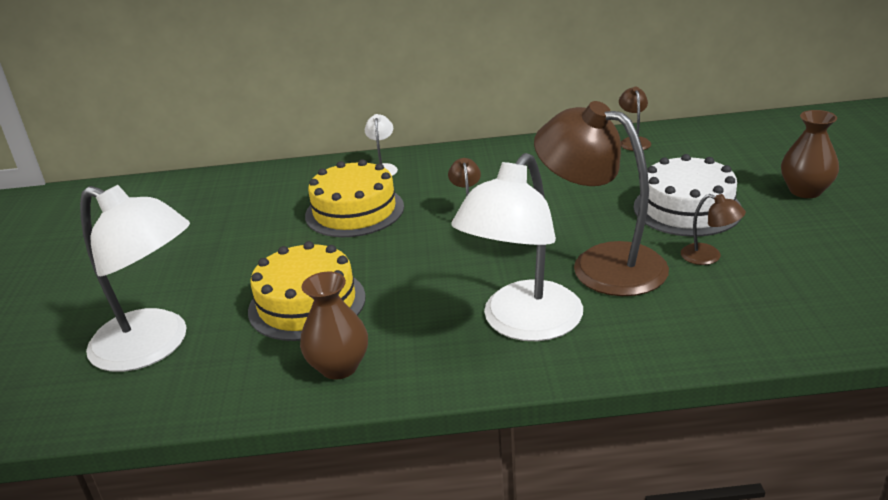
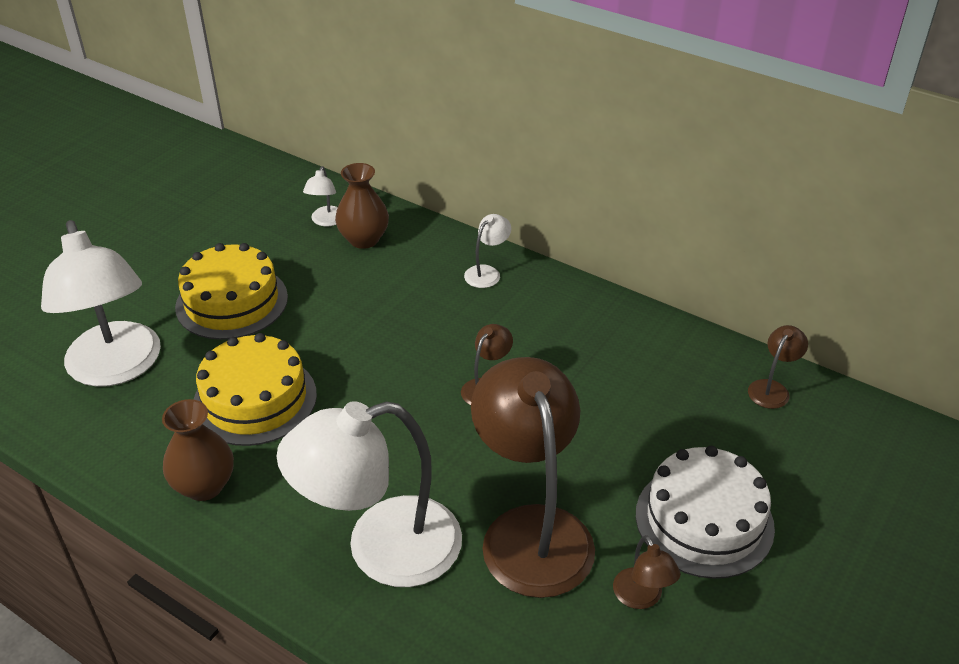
camera: 35 degrees right, 10 degrees up
yellow cake [305,159,404,237] -> yellow cake moved to [175,243,288,340]
brown vase [781,110,839,198] -> brown vase moved to [335,163,389,249]
none -> white lamp [303,166,338,226]

